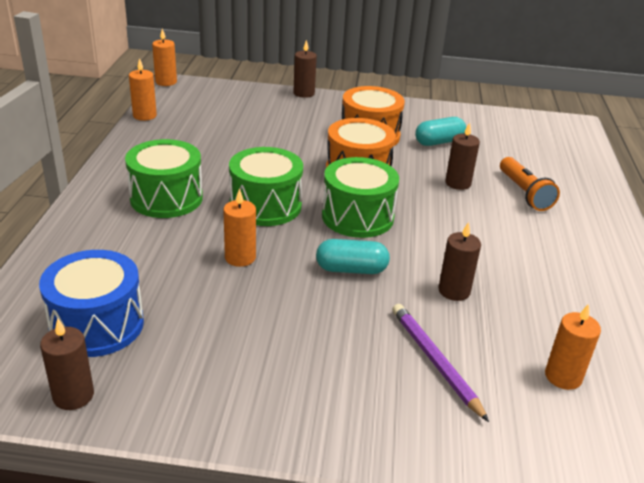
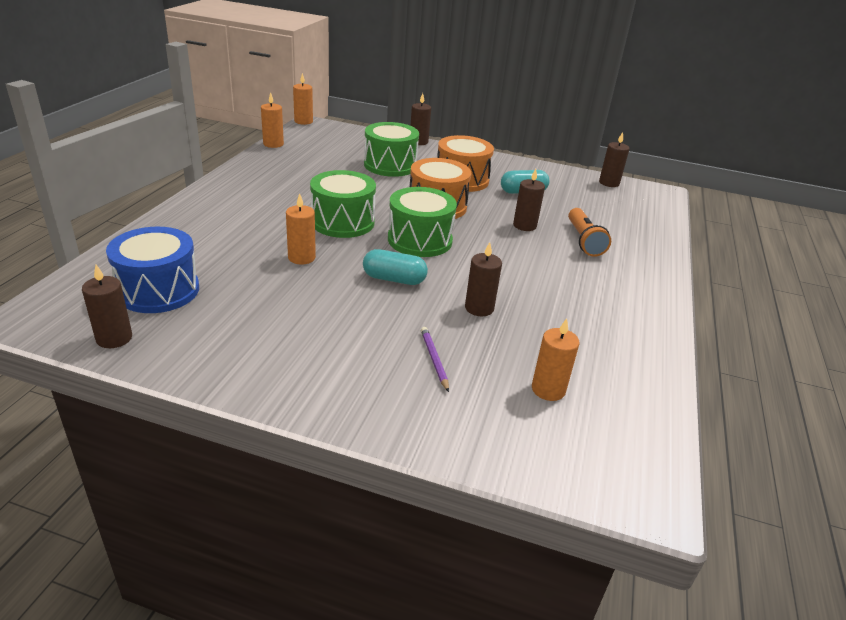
camera: 10 degrees right, 0 degrees up
green drum [125,139,203,218] -> green drum moved to [364,122,419,177]
purple pencil [392,304,489,422] -> purple pencil [421,327,449,392], size x0.64
none -> brown candle [599,132,630,187]

